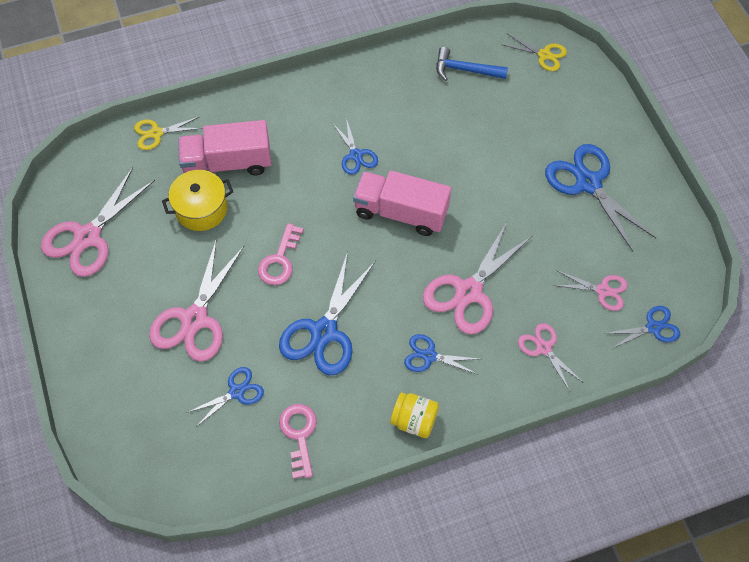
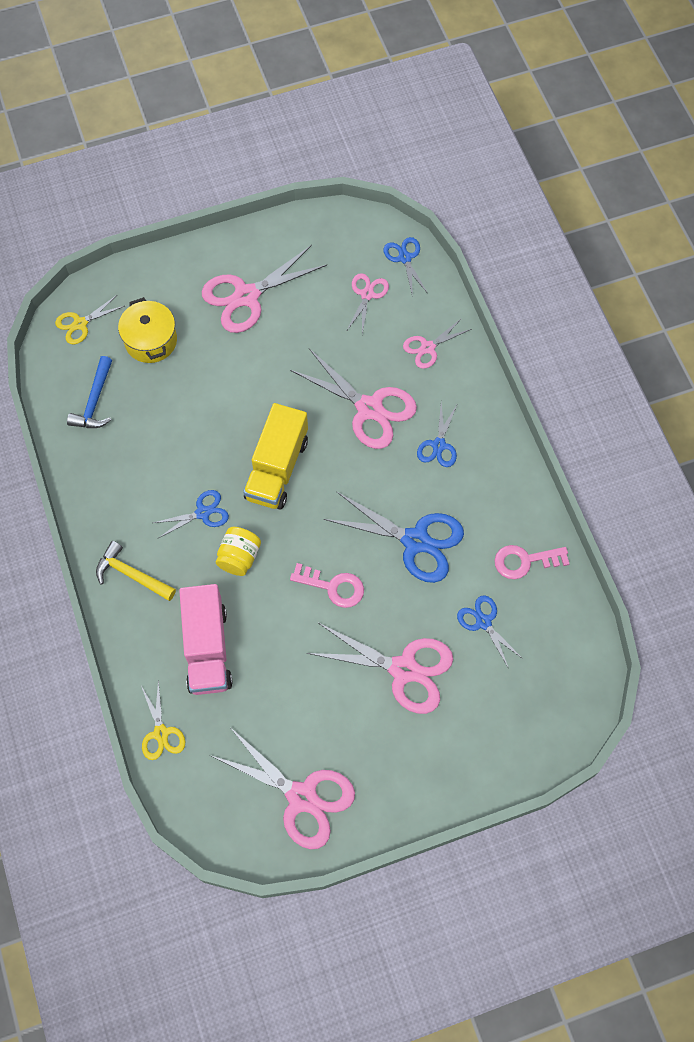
camera: 90 degrees left, 5 degrees up
yellow pot [162,170,233,231] -> yellow pot moved to [118,297,177,363]
pink truck [353,171,451,236] -> yellow truck [243,403,308,510]
yellow jar [390,392,439,438] -> yellow jar moved to [216,527,261,576]
yellow scissors [501,34,567,71] -> yellow scissors turned 150 degrees counterclockwise [55,295,124,344]
blue scissors [545,144,656,251] -> pink scissors [202,245,327,333]
none -> yellow hammer [96,541,176,601]

